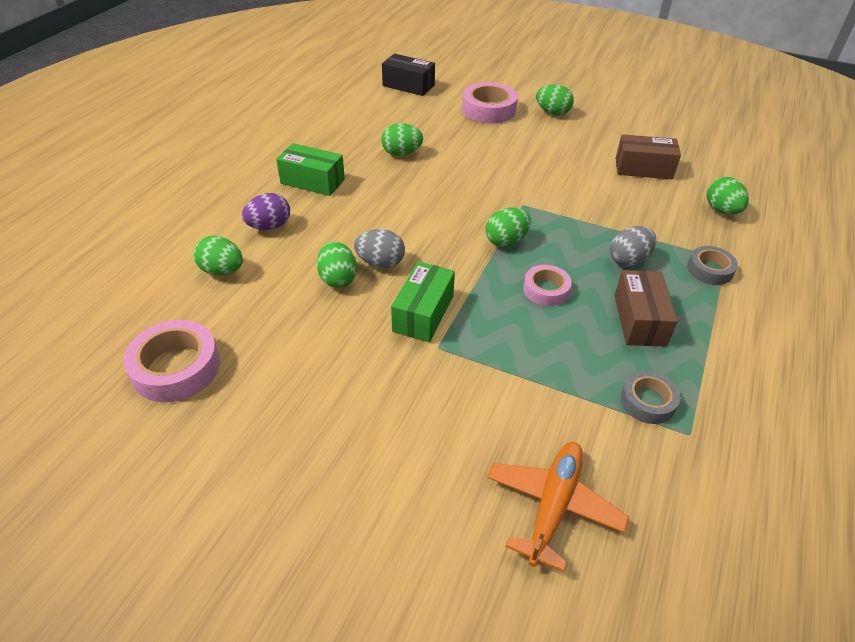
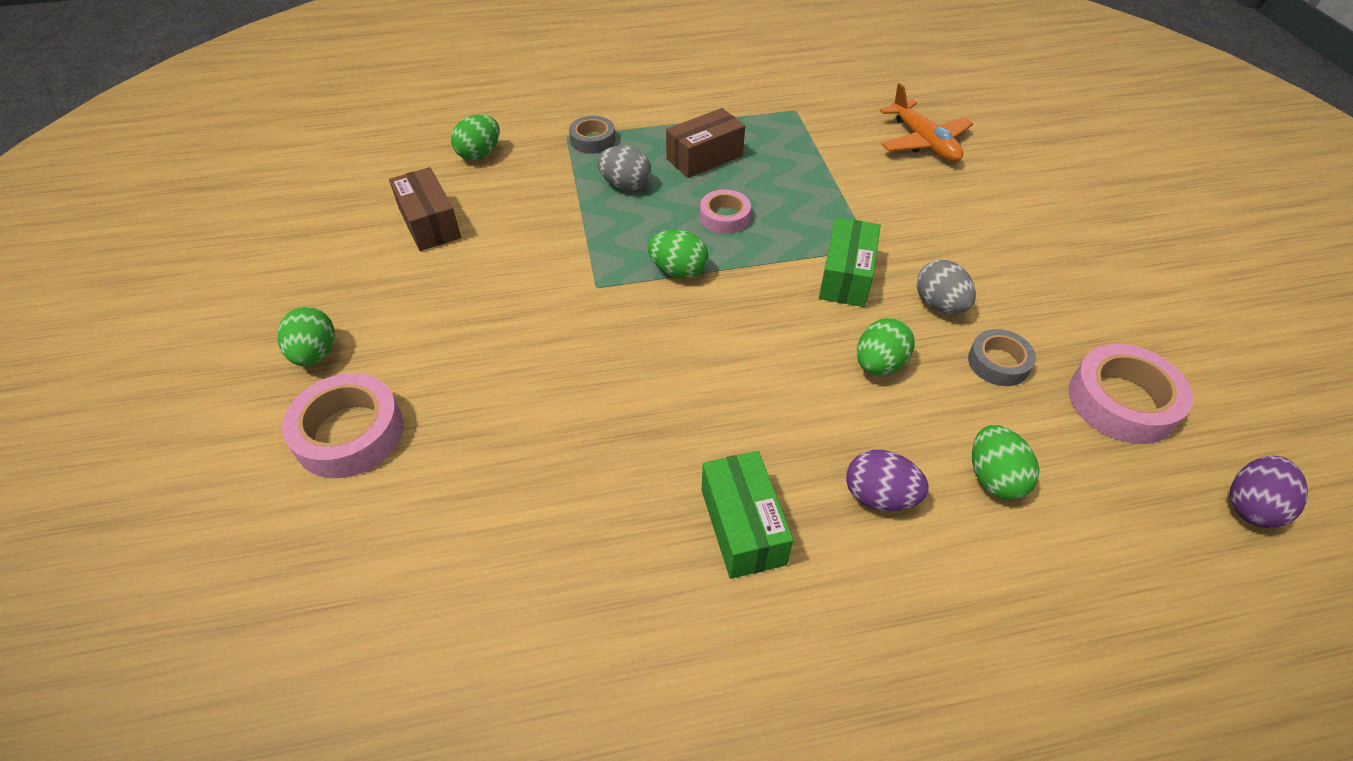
camera: 125 degrees left, 5 degrees up
grey egg [354,229,405,268] -> grey egg moved to [916,260,976,314]
green egg [381,123,423,156] -> none
black box [382,54,435,96] -> none
green box [391,261,455,342] -> green box turned 60 degrees counterclockwise [819,217,881,307]
orange plane [487,442,629,572] -> orange plane turned 105 degrees counterclockwise [880,83,973,162]
grey tape [621,371,680,424] -> grey tape moved to [968,329,1036,386]
none -> purple egg [1230,456,1308,528]

